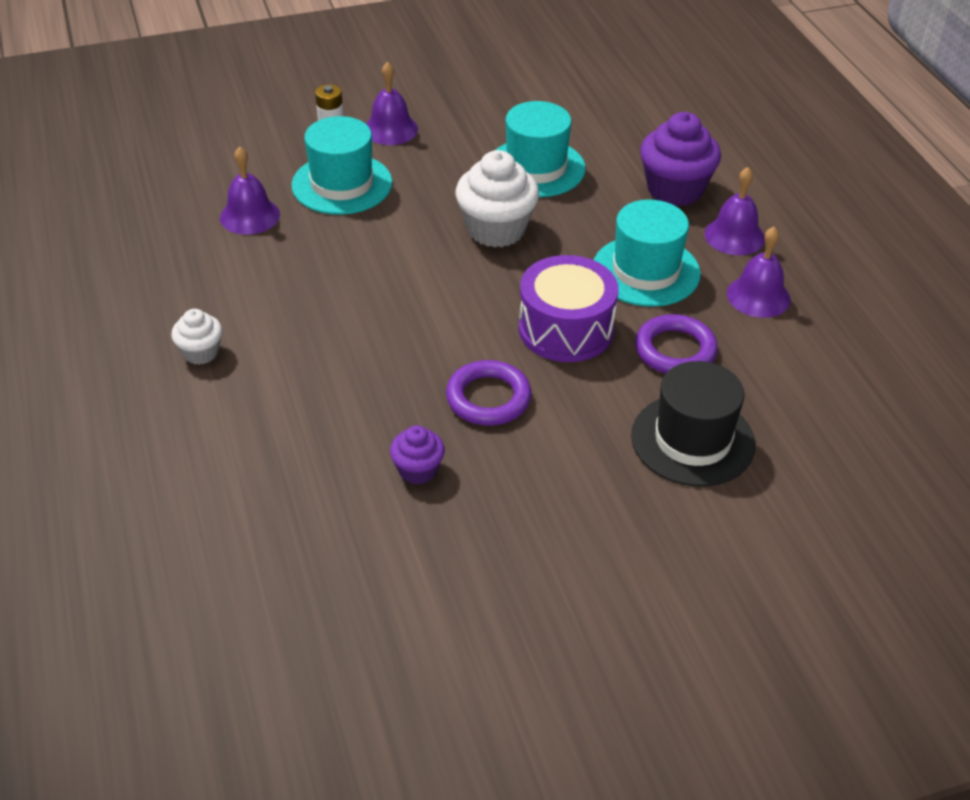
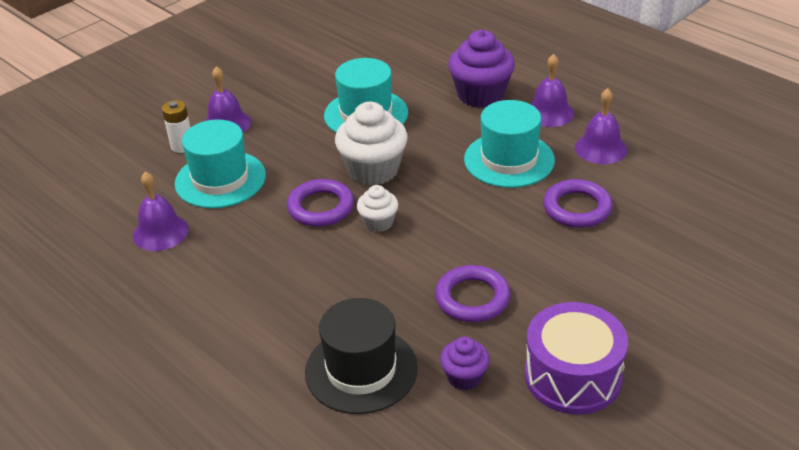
camera: 25 degrees left, 5 degrees down
white cupcake [171,309,222,365] -> white cupcake moved to [357,185,398,232]
purple drum [519,255,619,362] -> purple drum moved to [525,302,628,415]
black hat [631,361,756,487] -> black hat moved to [305,298,418,414]
none -> purple ring [287,179,354,227]

